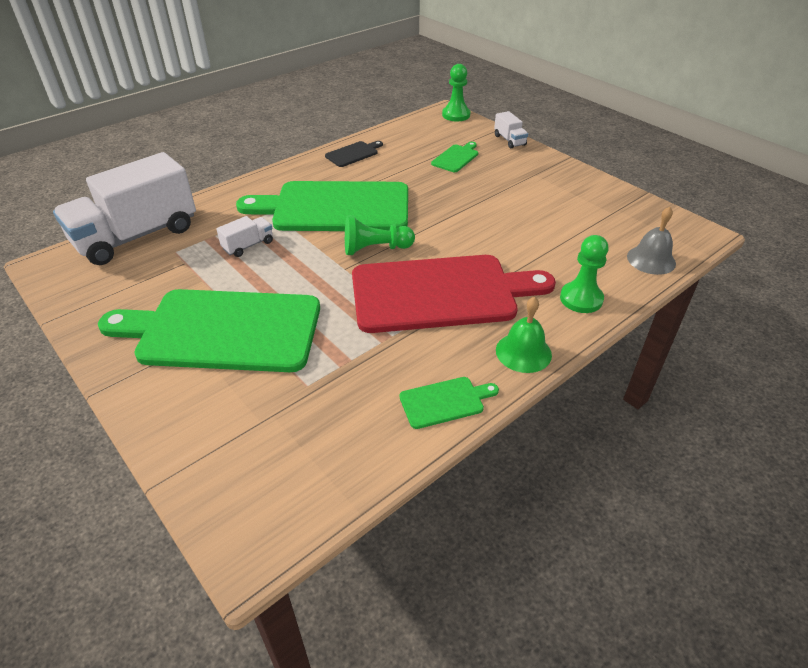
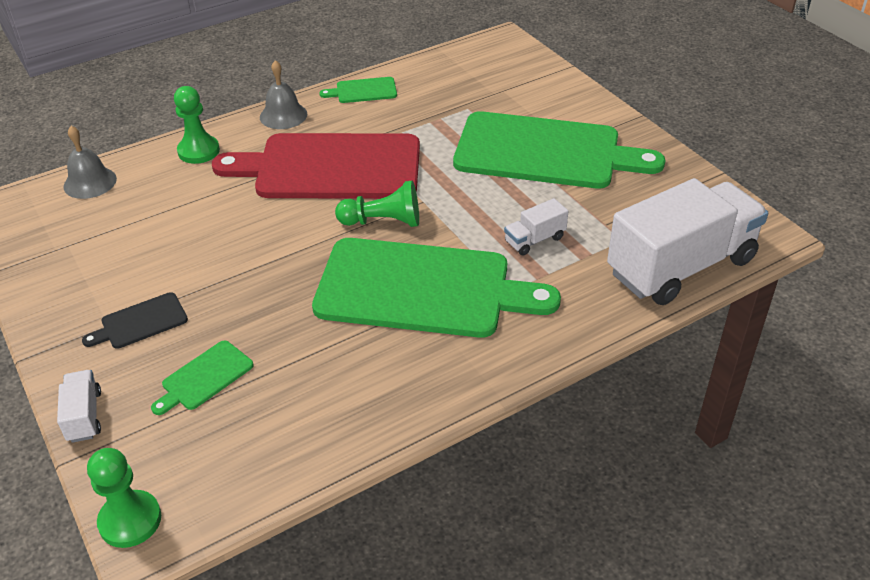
camera: 170 degrees left, 0 degrees up
black cutting board [325,141,383,167] -> black cutting board moved to [82,292,188,349]
green bell [496,297,552,373] -> grey bell [260,60,307,129]

